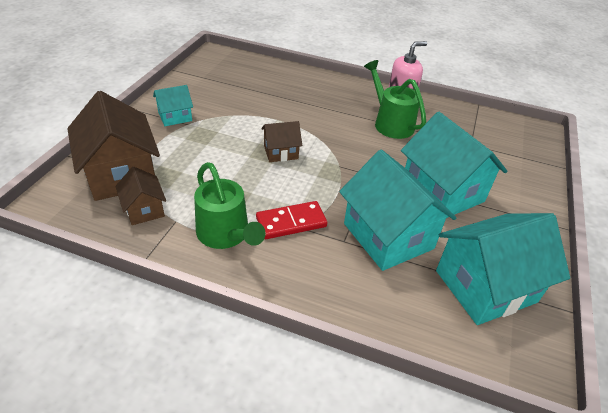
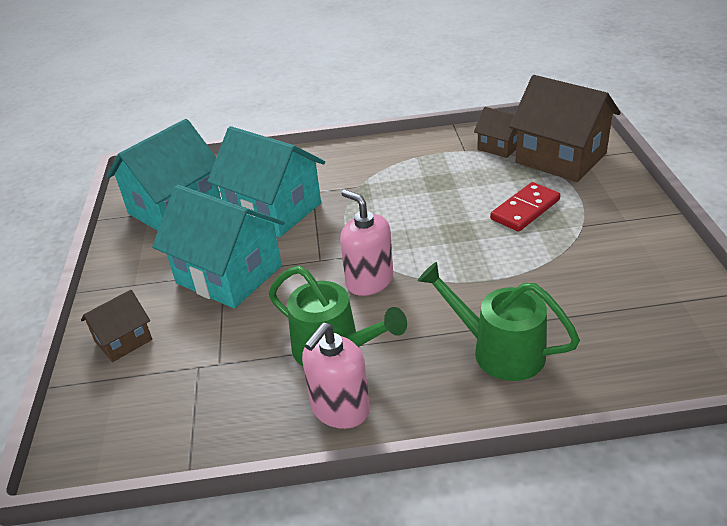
camera: 160 degrees right, 5 degrees down
turquoise house [153,85,193,126] -> none
green watering can [194,162,266,249] -> green watering can moved to [418,262,580,381]
red domino [256,201,327,239] -> red domino moved to [490,182,560,232]
brown house [261,121,302,162] -> brown house moved to [81,290,152,362]
none -> pink soap dispenser [340,190,393,296]

